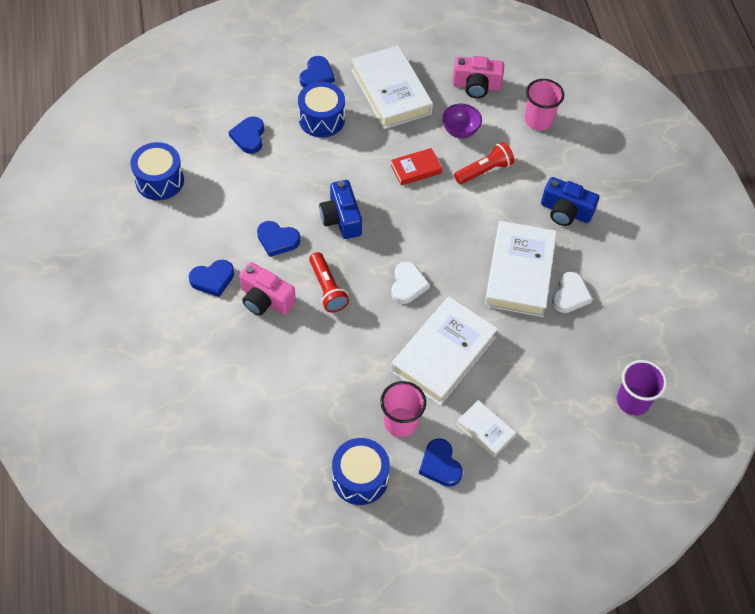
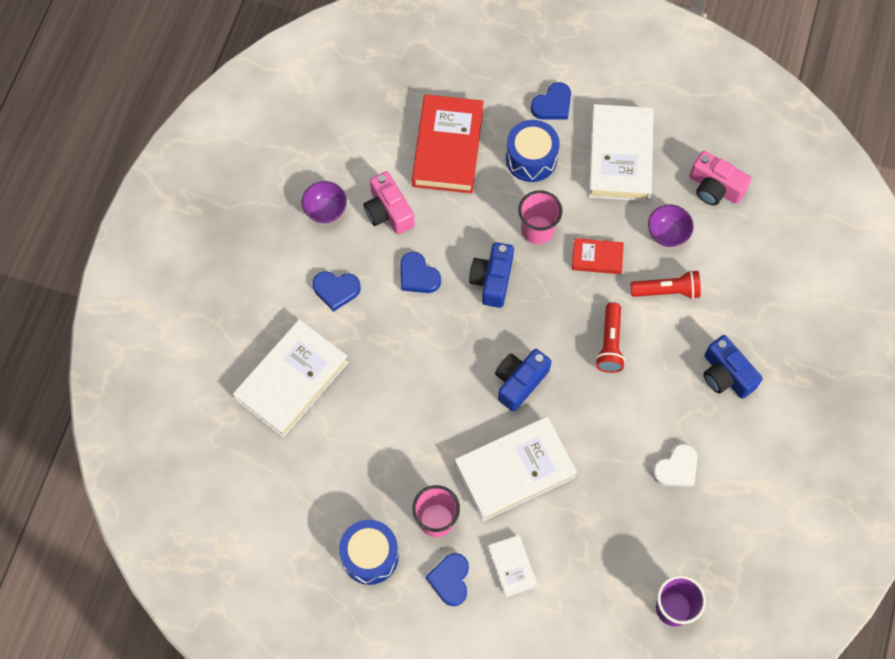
camera: 30 degrees right, 10 degrees up
blue drum [130,142,184,200] -> none
blue heart [228,116,264,154] -> red book [412,94,484,193]
pink camera [239,262,296,316] -> pink camera moved to [363,171,415,235]
red flashlight [309,252,349,312] -> red flashlight moved to [595,303,625,373]
white heart [391,262,430,304] -> blue camera [495,349,551,412]
white book [485,221,557,317] -> white book moved to [233,319,349,438]
pink cup [525,79,564,130] -> pink cup moved to [518,190,562,244]
none -> purple bowl [302,181,347,223]

